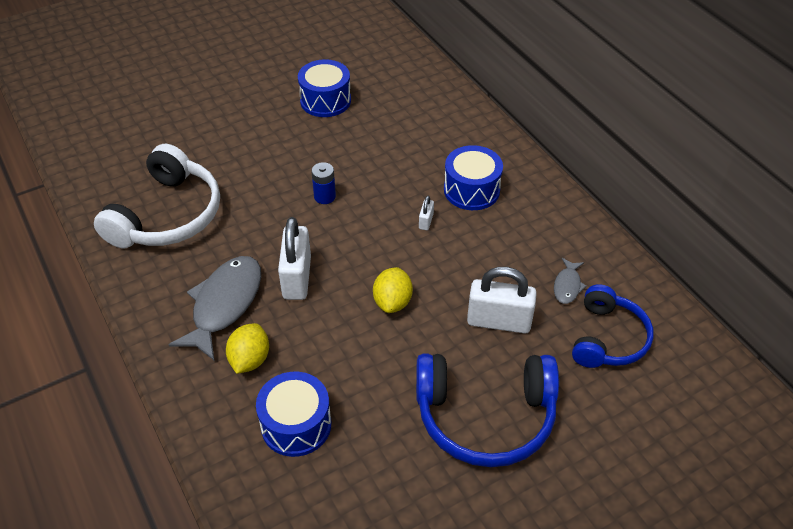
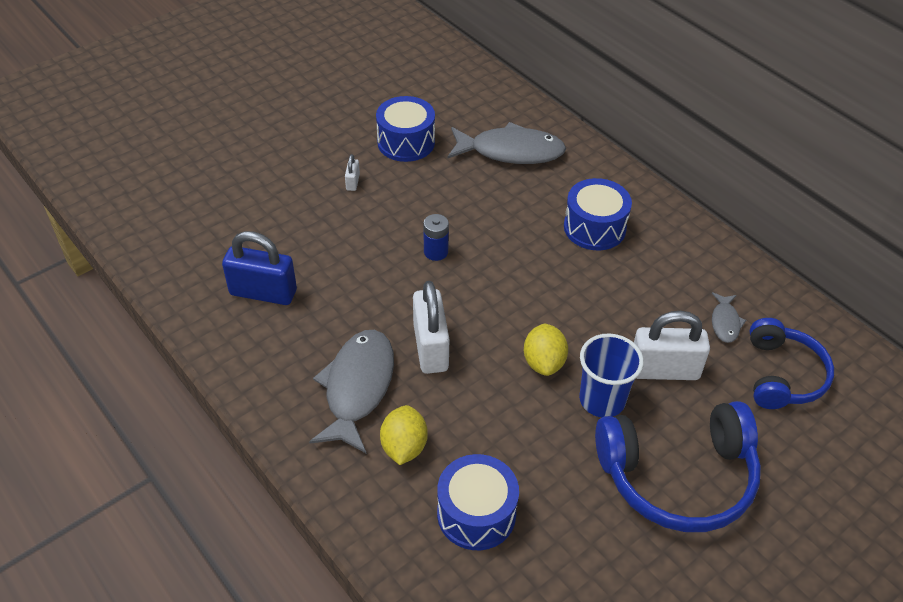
camera: 10 degrees left, 0 degrees up
white headphones [94,144,220,248] -> blue padlock [222,231,297,305]
white padlock [419,196,434,230] -> white padlock moved to [345,154,360,191]
none -> grey fish [448,122,566,164]
none -> blue cup [579,333,644,417]

